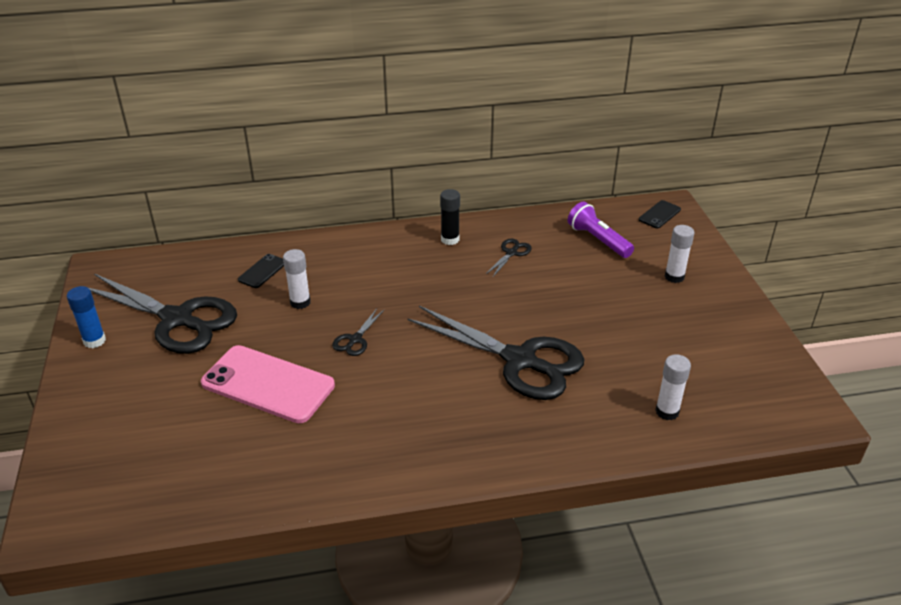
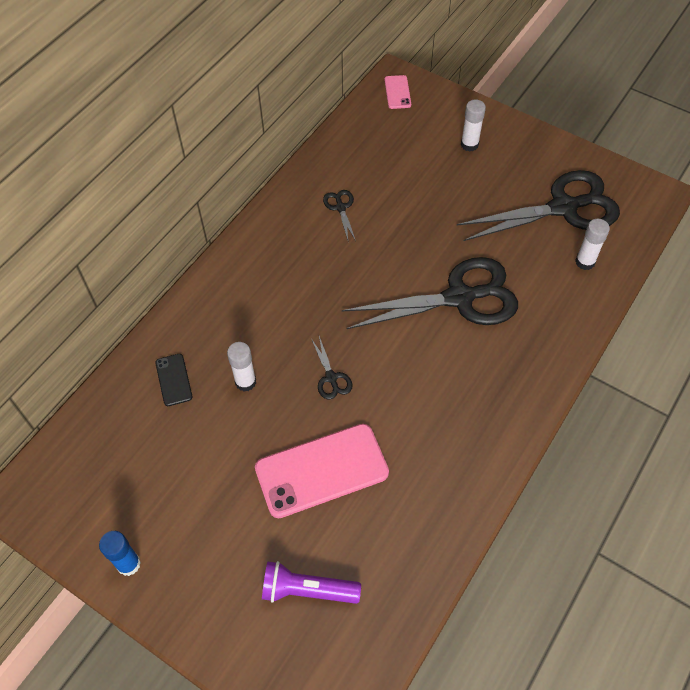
camera: 45 degrees left, 20 degrees up
black scissors [89,274,237,354] -> black scissors moved to [457,170,620,241]
black glue stick [440,189,460,245] -> none
purple flashlight [568,202,634,258] -> purple flashlight moved to [262,561,361,604]
black phone [639,200,681,228] -> pink phone [384,75,411,109]

